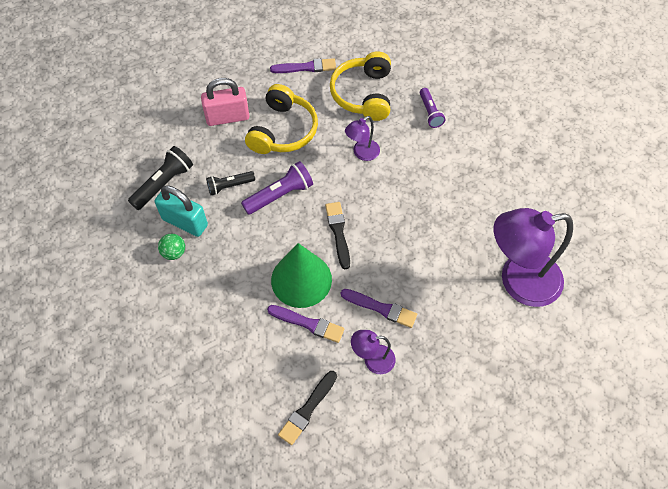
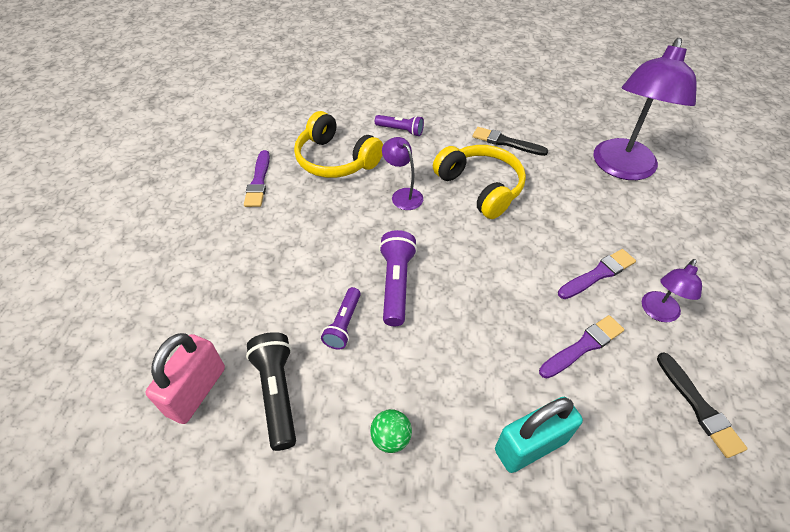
camera: 55 degrees left, 10 degrees down
turquoise padlock [155,185,208,237] -> turquoise padlock moved to [495,397,583,473]
pink padlock [201,78,250,126] -> pink padlock moved to [145,333,225,424]
black flashlight [206,171,255,195] -> purple flashlight [321,287,361,350]
yellow headphones [245,84,318,154] -> yellow headphones moved to [433,145,526,219]
purple brush [270,58,336,73] -> purple brush turned 150 degrees clockwise [244,150,270,207]
green cone [271,243,332,308] -> none
black brush [325,202,350,269] -> black brush moved to [472,127,548,156]
purple lamp [345,116,380,161] -> purple lamp turned 150 degrees clockwise [382,137,423,210]

